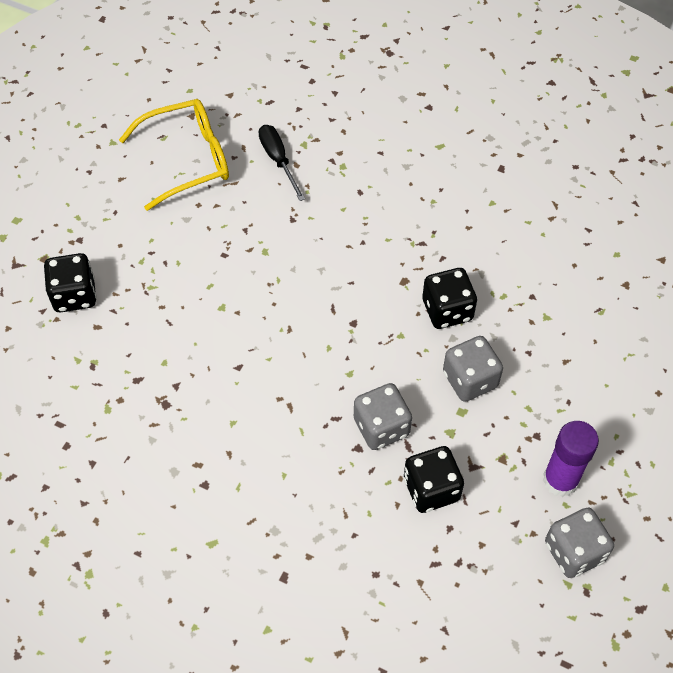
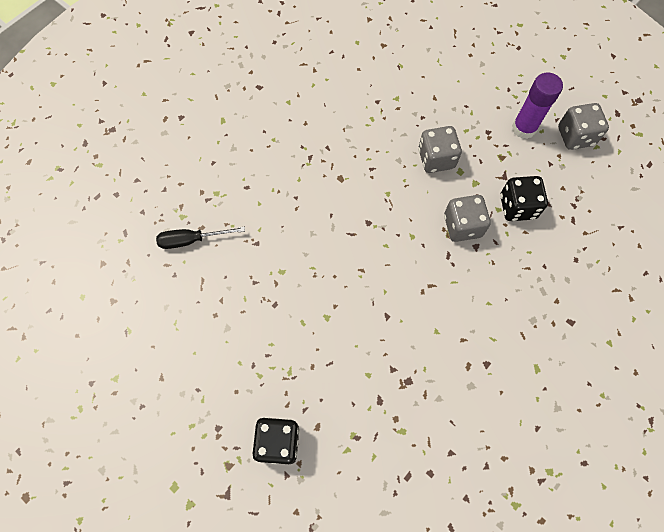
camera: 75 degrees left, 10 degrees up
yellow glasses [119,99,229,211] -> none
black dice [422,268,477,329] -> none

